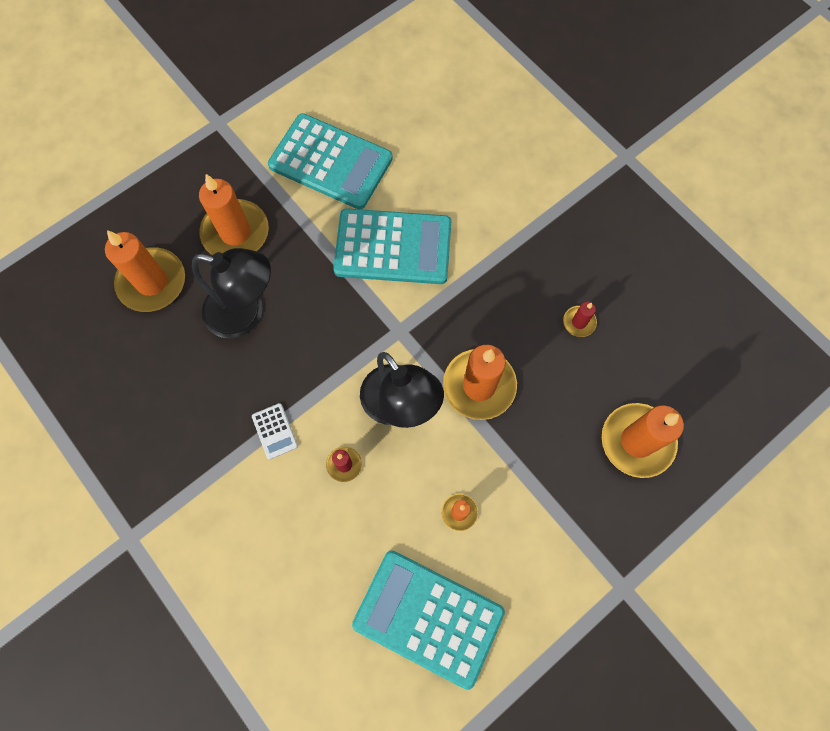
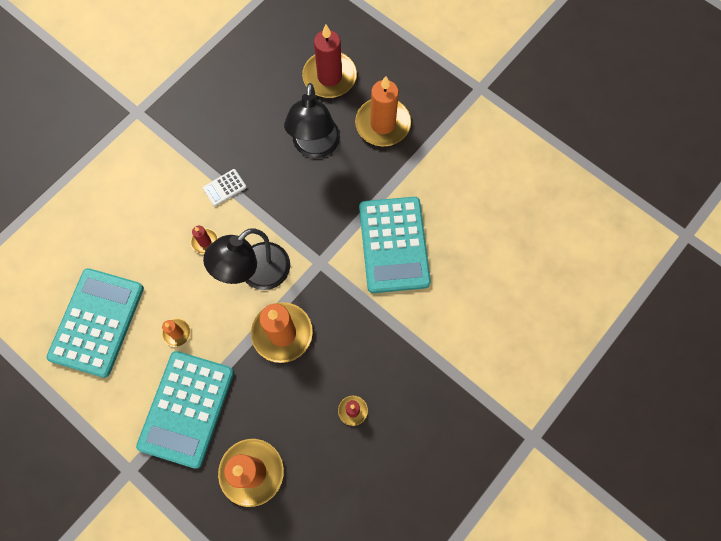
camera: 80 degrees right, 0 degrees up
orange candle [105,230,185,312] -> red candle [302,24,357,98]
turquoise calculator [268,113,393,209] -> turquoise calculator moved to [136,351,234,469]

